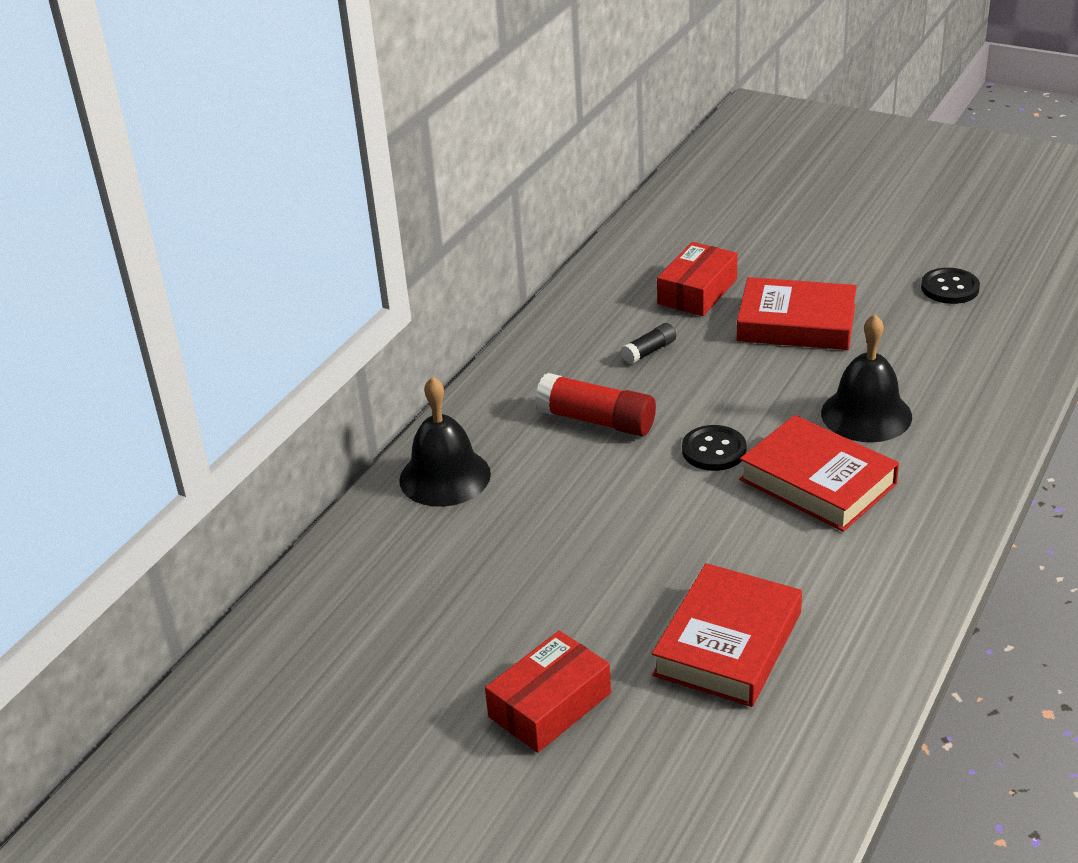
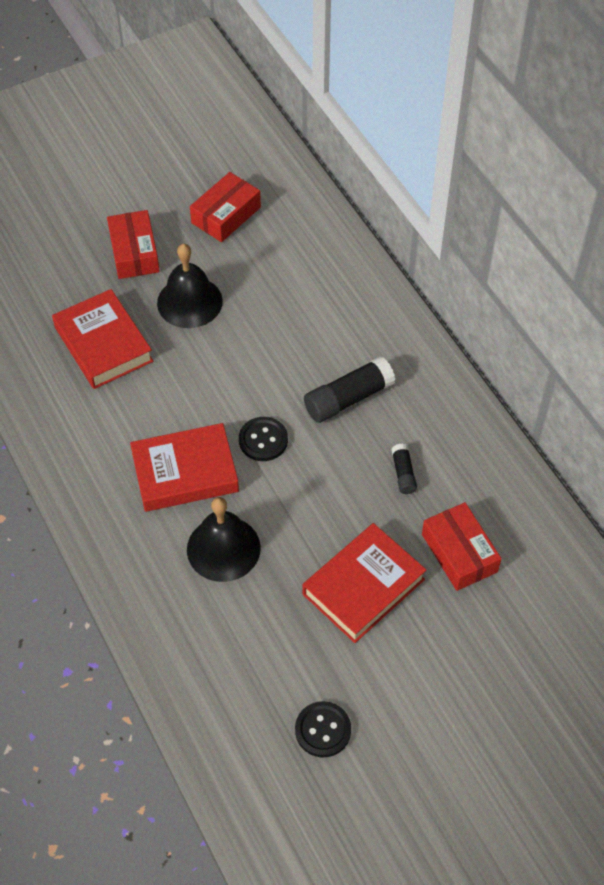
camera: 120 degrees right, 20 degrees up
black bell [399,377,491,507] -> black bell moved to [157,244,223,328]
red glue stick [535,373,656,436] -> black glue stick [304,356,395,423]
none -> red box [190,172,261,242]

